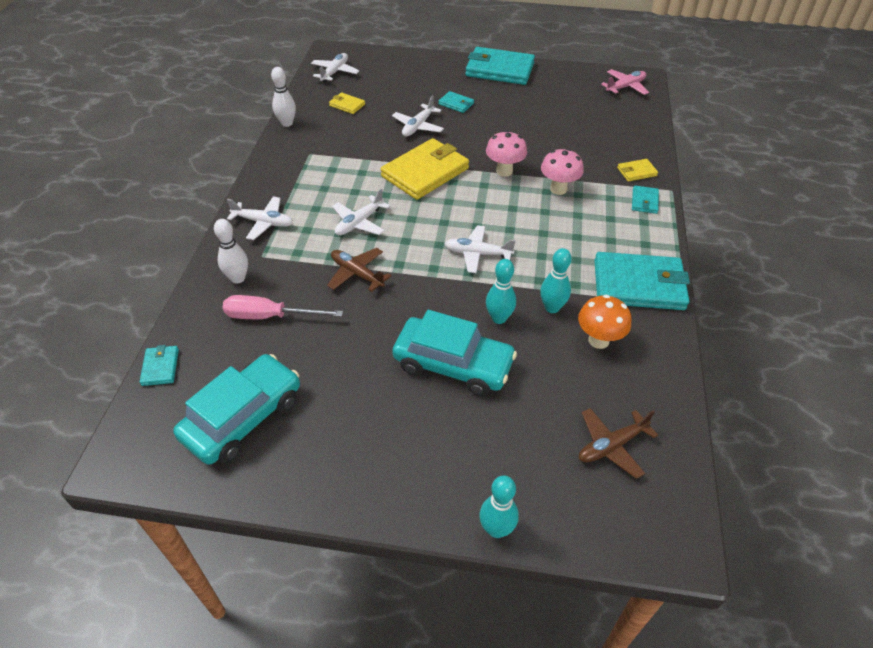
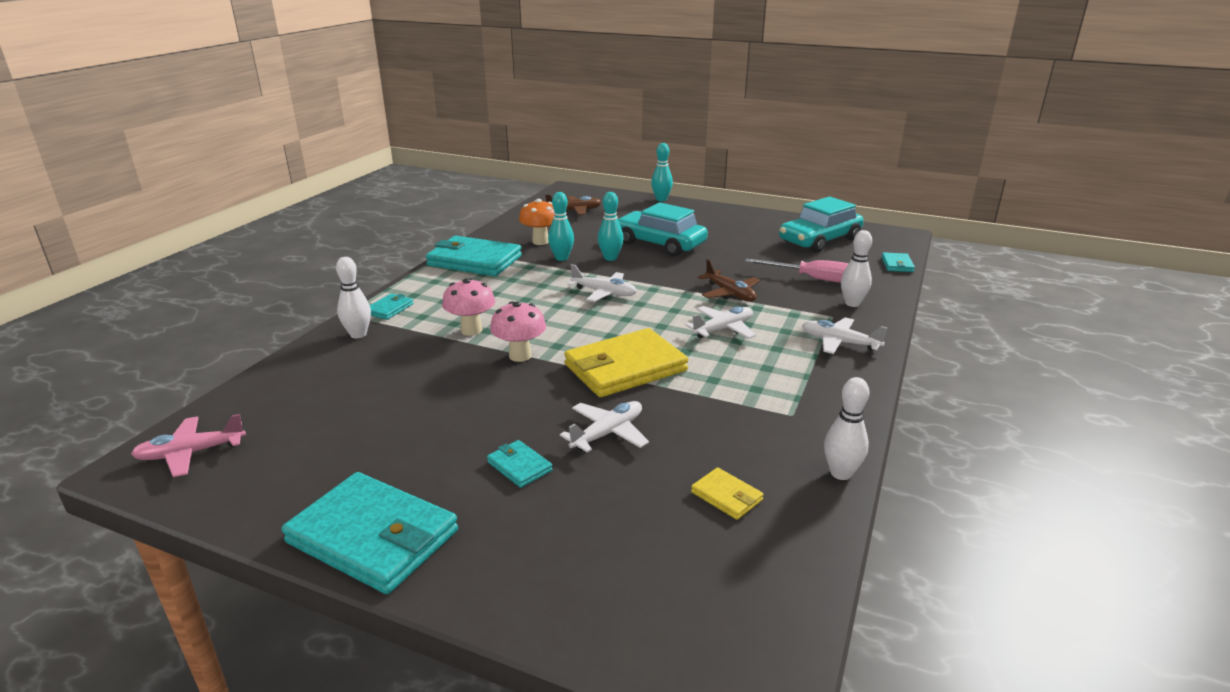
camera: 165 degrees left, 20 degrees down
white plane [311,53,359,83] -> none
yellow wallet [617,159,658,181] -> white bowling pin [336,257,371,338]

